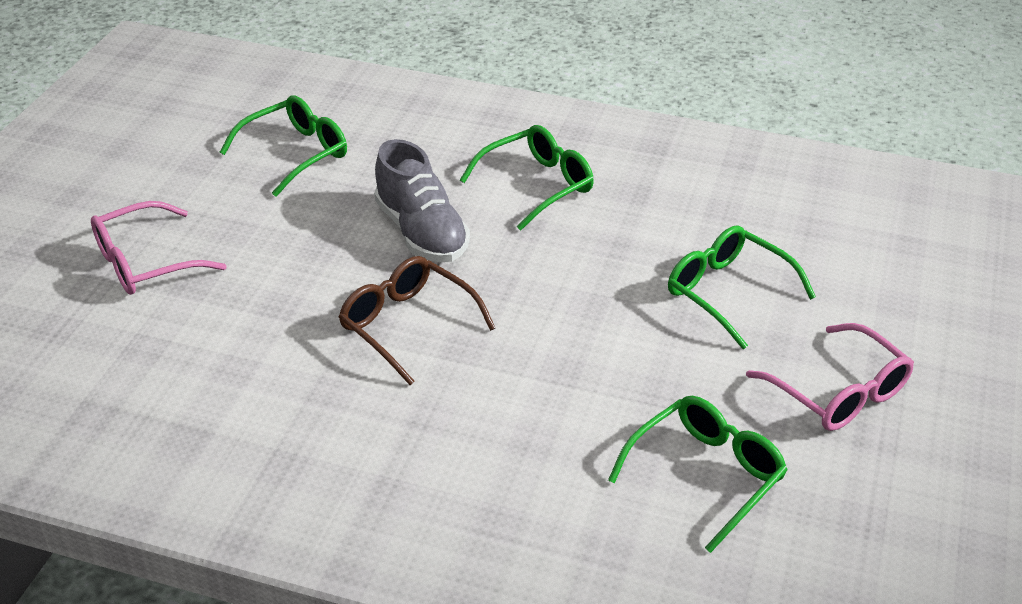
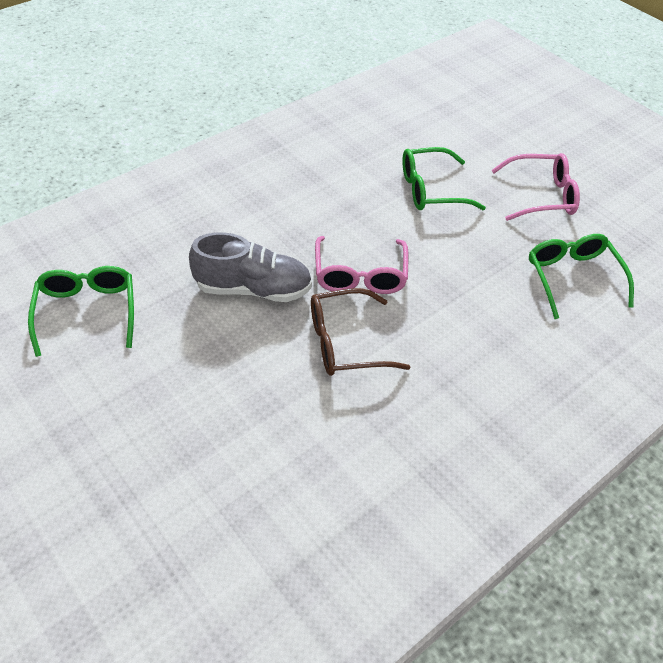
camera: 60 degrees left, 10 degrees up
pink glasses [91,201,227,295] -> pink glasses moved to [315,236,408,294]
green glasses [460,125,594,231] -> none

